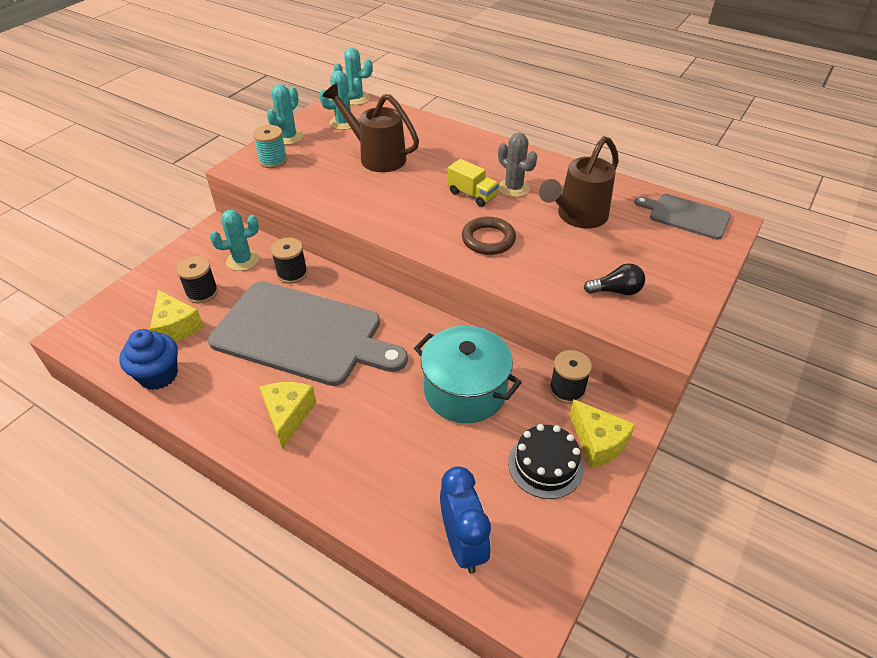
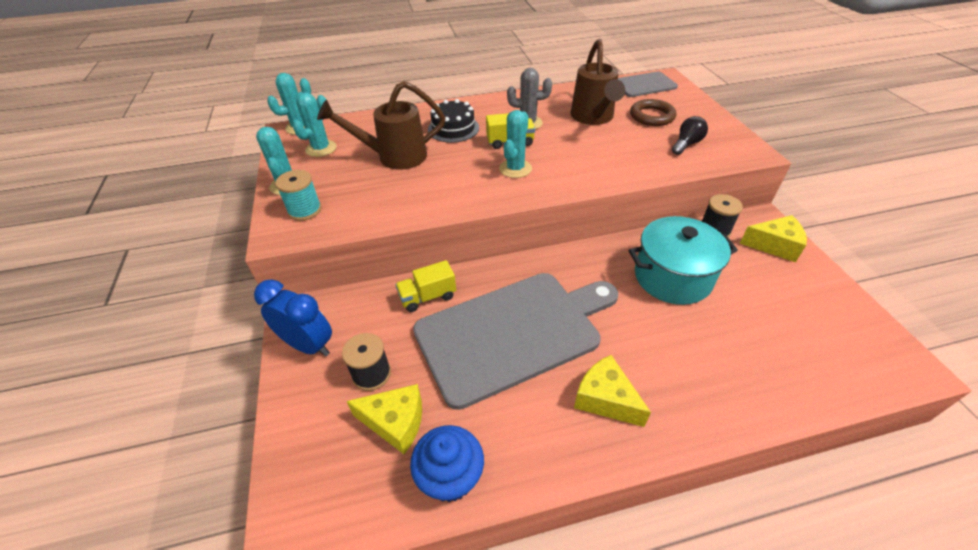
camera: 45 degrees left, 0 degrees up
turquoise cactus [210,210,259,271] -> turquoise cactus moved to [499,110,532,178]
black spool [271,238,307,284] -> yellow truck [395,260,456,312]
blue clock [440,466,491,574] -> blue clock moved to [254,279,332,356]
brown ring [462,217,516,255] -> brown ring moved to [630,99,676,126]
black cake [508,424,583,499] -> black cake moved to [428,99,479,143]

